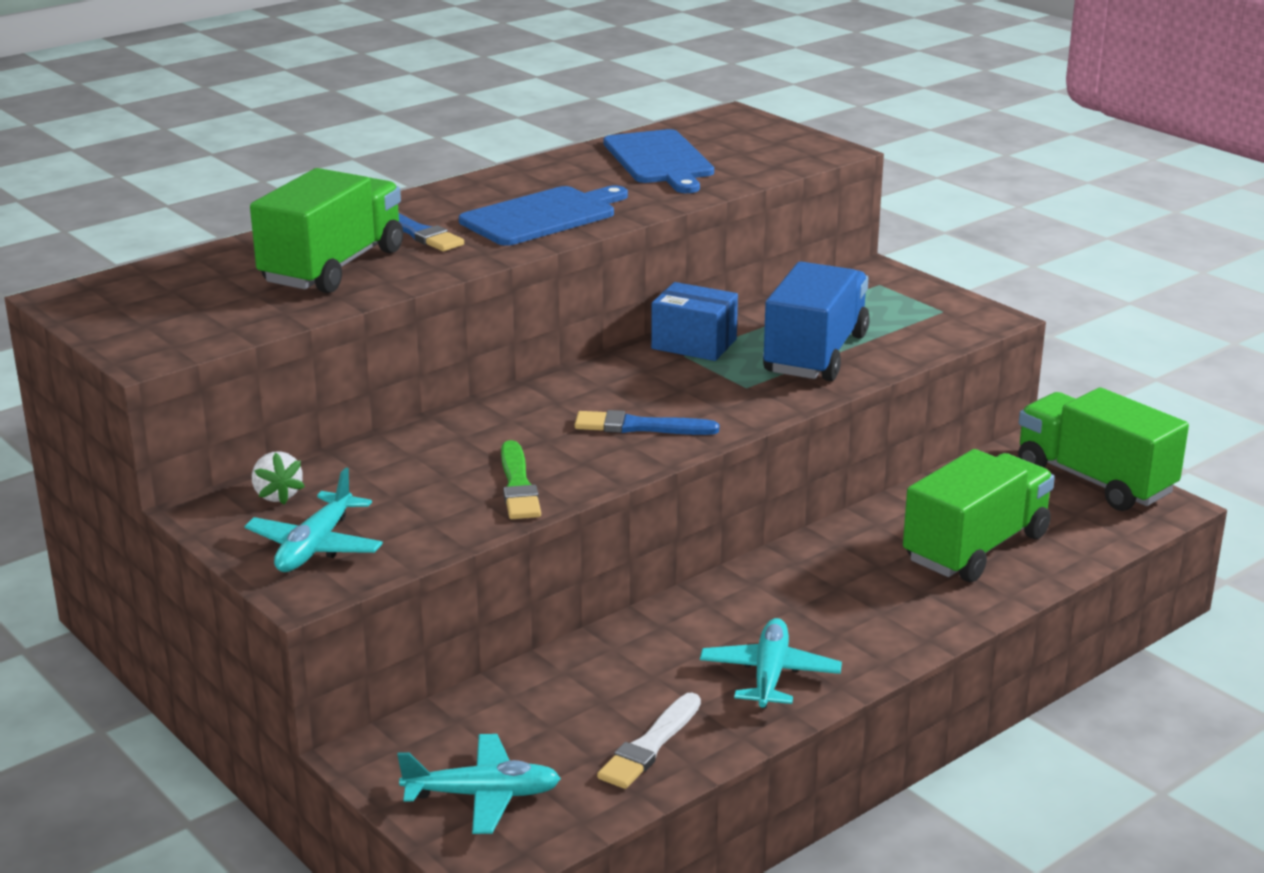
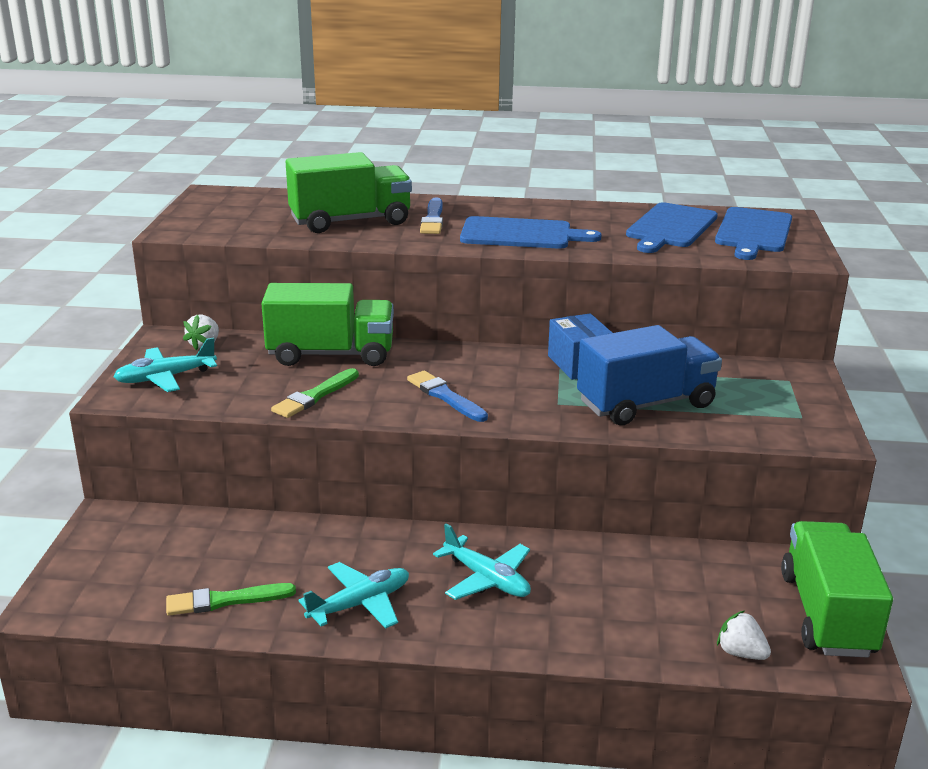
camera: 45 degrees right, 0 degrees up
turquoise plane [397,734,561,834] -> turquoise plane moved to [433,523,531,600]
white brush [597,693,701,789] -> green brush [166,583,296,616]
green truck [903,449,1055,582] -> green truck moved to [261,283,394,366]
none -> blue cutting board [715,207,792,260]
none -> white strawberry [717,610,771,660]

